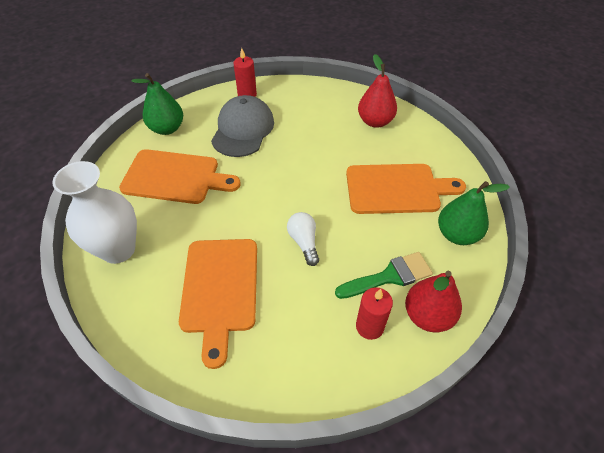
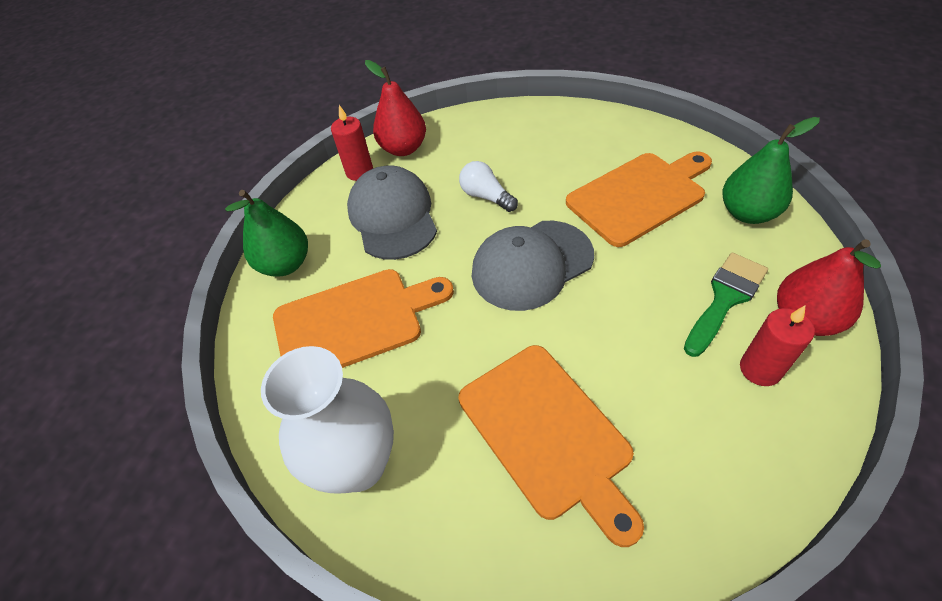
camera: 25 degrees left, 0 degrees up
white light bulb [287,212,319,266] -> white light bulb moved to [459,161,518,212]
red pear [358,54,397,128] -> red pear moved to [365,60,426,156]
none -> grey cap [472,221,594,311]

